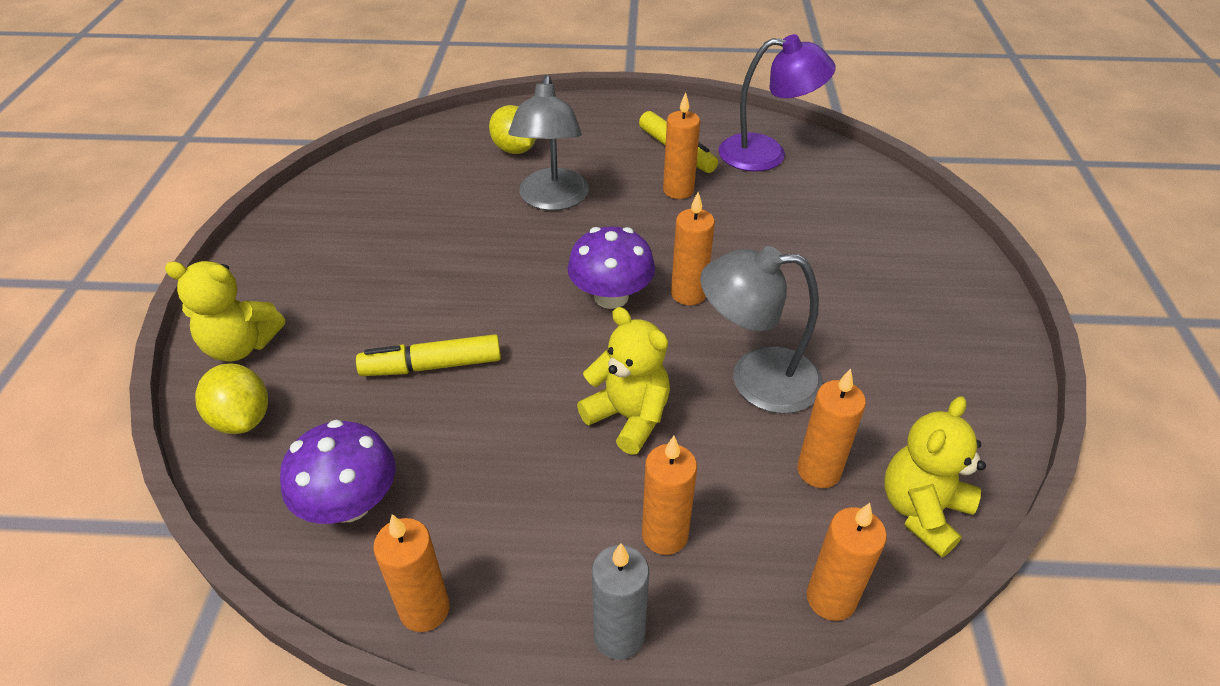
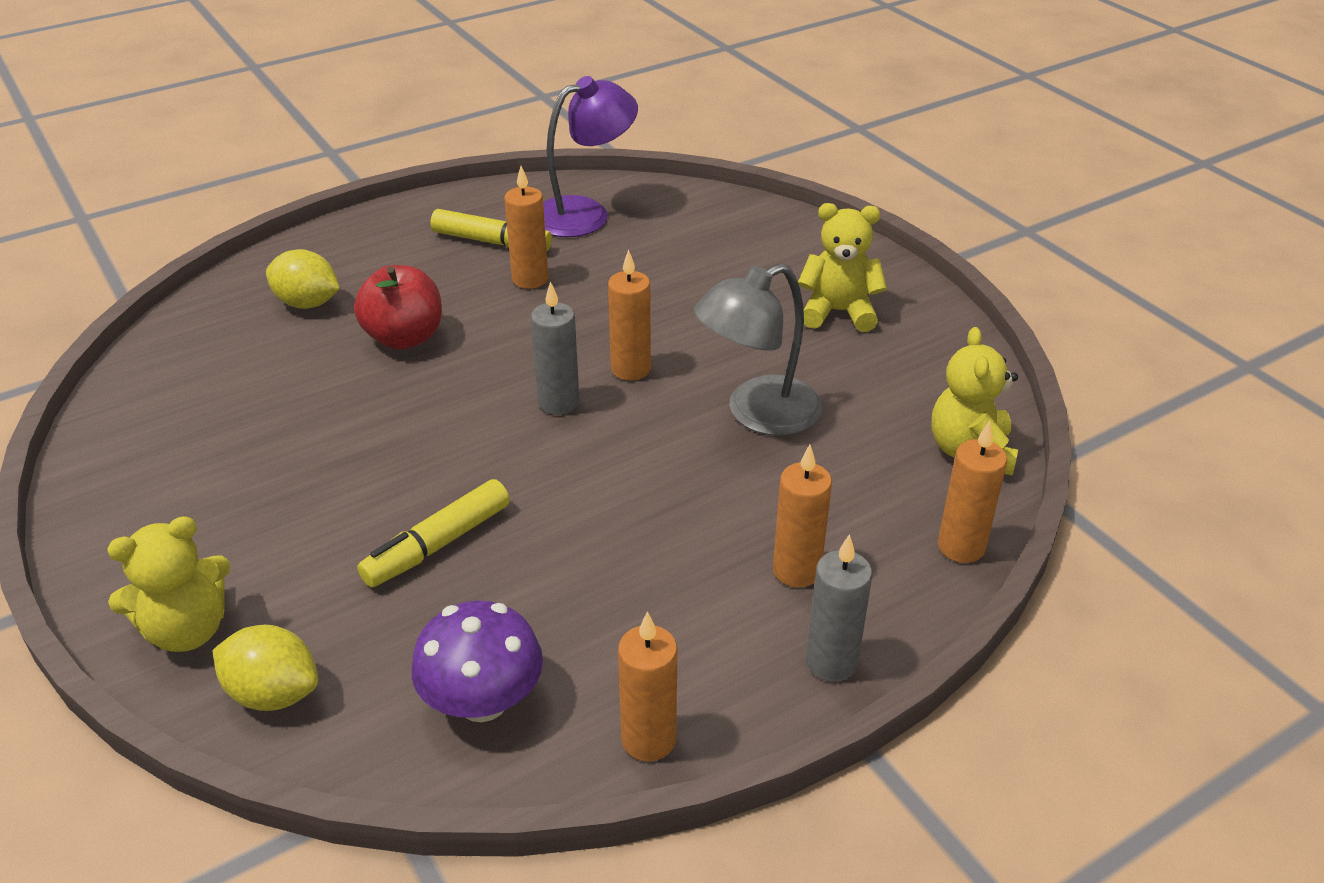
camera: 35 degrees left, 5 degrees down
grey lamp [508,75,589,211] -> red apple [354,265,442,350]
purple mushroom [567,227,655,309] -> grey candle [531,281,579,415]
yellow teddy bear [577,307,670,455] -> yellow teddy bear moved to [798,203,887,332]
orange candle [797,369,866,488] -> none

